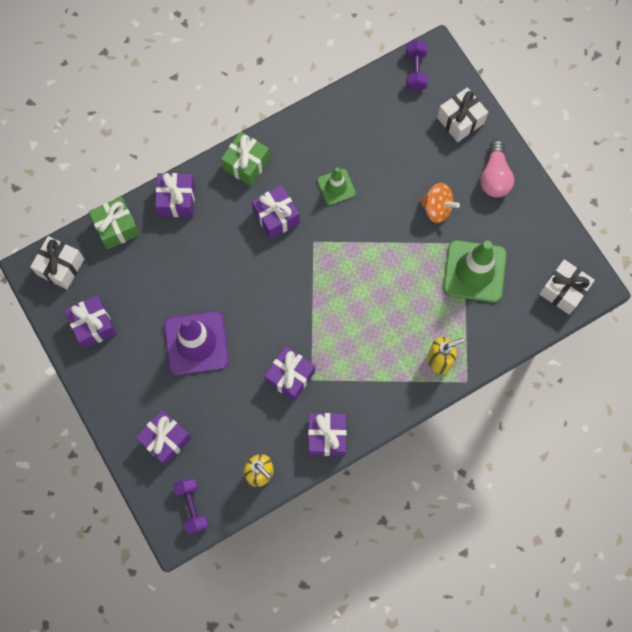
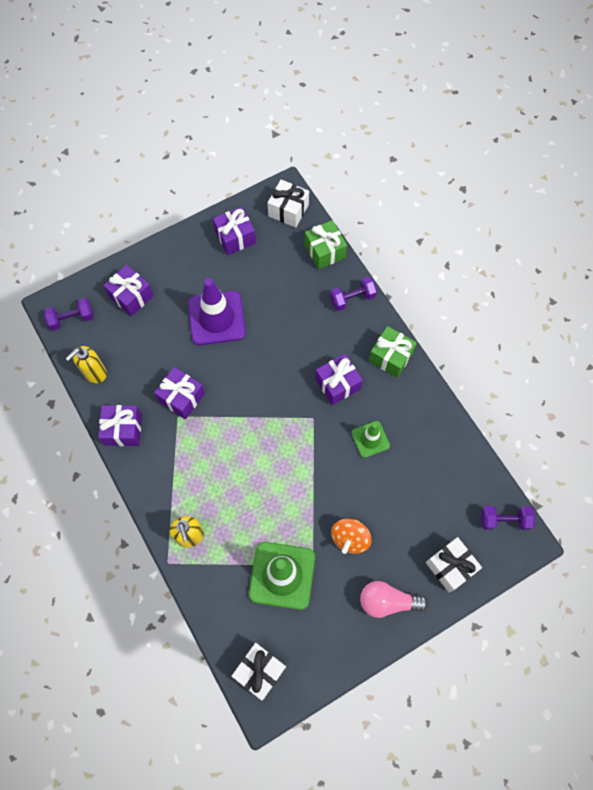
camera: 90 degrees right, 5 degrees down
purple gift [155,173,195,217] -> purple dumbbell [330,276,377,311]

